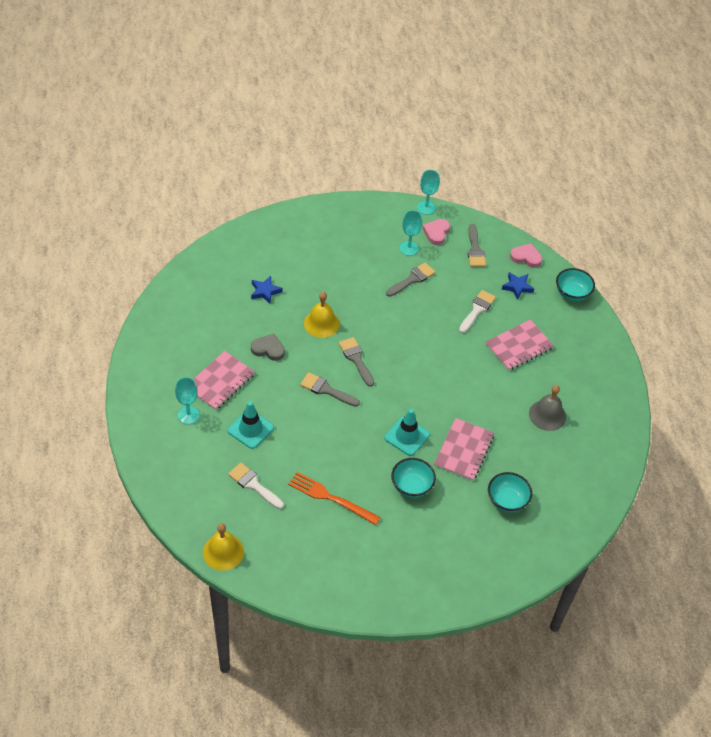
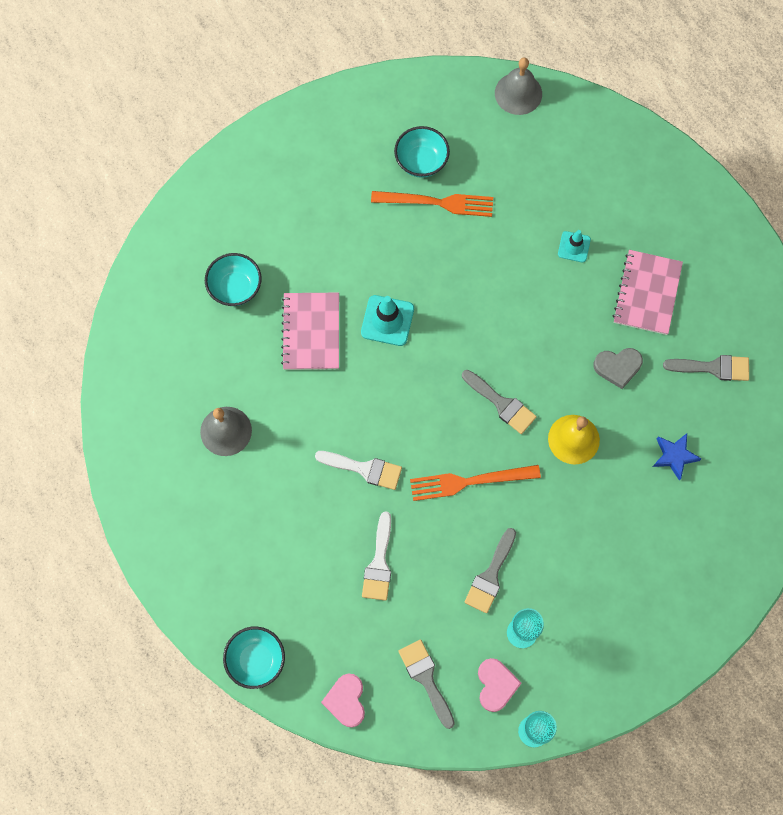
camera: 160 degrees right, 20 degrees up
turquoise goblet [175,377,200,424] -> none
yellow bell [203,523,244,571] -> grey bell [495,57,542,115]
turquoise traffic cone [228,401,274,449] -> turquoise traffic cone [558,230,591,262], size x0.63
white brush [228,463,284,509] -> white brush moved to [315,451,402,490]
grey brush [300,372,360,407] -> grey brush moved to [663,355,749,381]
turquoise bowl [391,458,436,498] -> turquoise bowl moved to [394,126,450,178]
pink notebook [485,319,554,371] -> none
blue star [502,272,534,300] -> none
pink heart [510,243,542,268] -> pink heart turned 90 degrees clockwise [321,674,365,727]
none -> orange fork [410,465,541,501]

